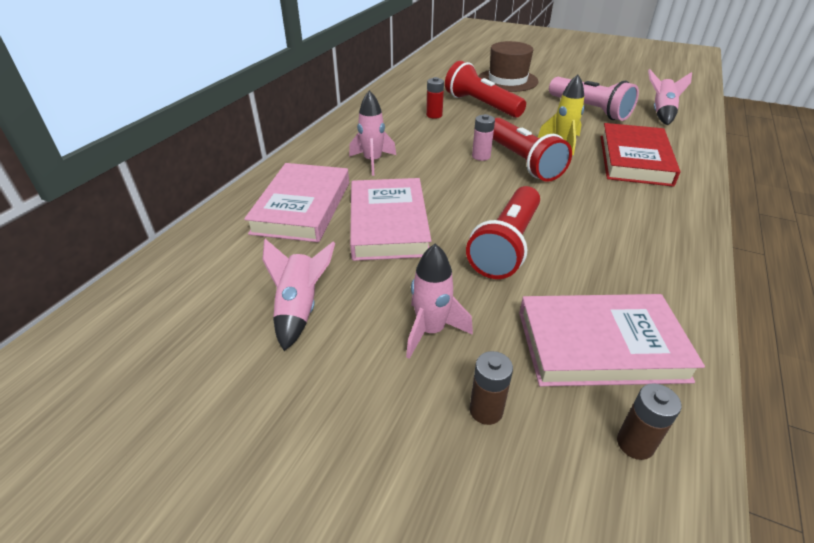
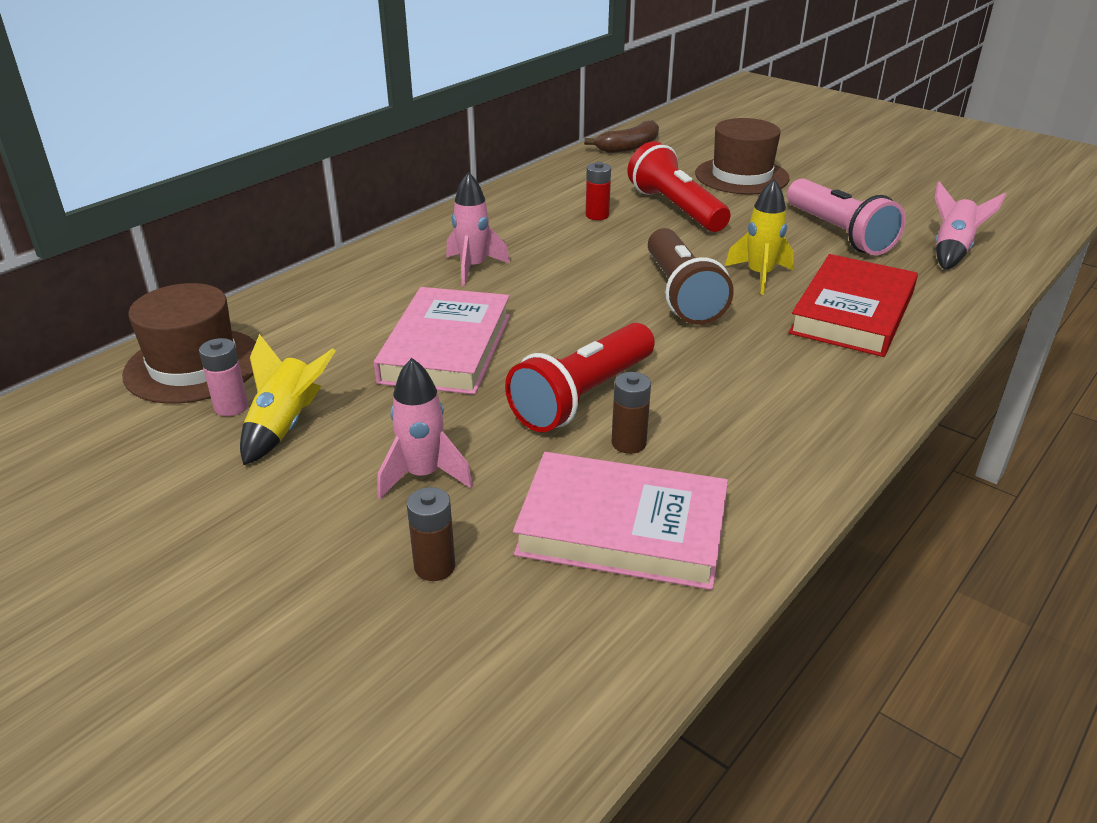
camera: 15 degrees right, 5 degrees down
pink book [244,163,349,242] -> none
pink rocket [262,239,335,351] -> yellow rocket [240,334,336,465]
pink battery [472,114,495,161] -> pink battery moved to [199,338,248,416]
red flashlight [493,118,572,182] -> brown flashlight [648,228,734,325]
brown battery [617,383,682,460] -> brown battery moved to [612,372,651,454]
none -> brown hat [122,283,256,404]
none -> brown banana [584,120,659,153]

